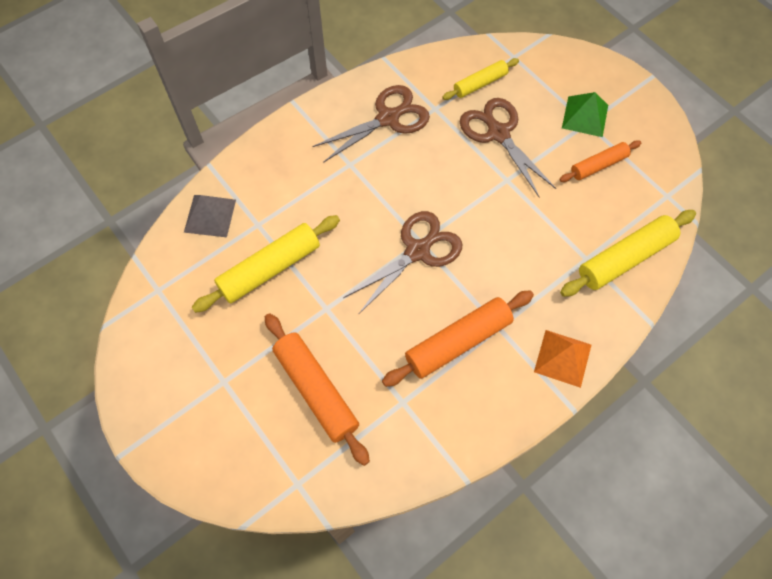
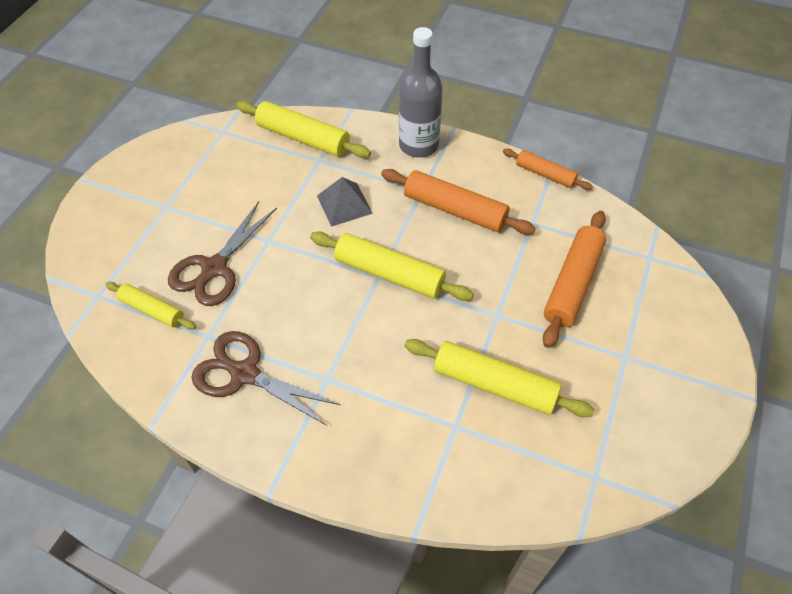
camera: 120 degrees left, 10 degrees down
grey pyramid [184,195,236,237] -> grey pyramid moved to [317,177,373,227]
brown scissors [343,211,462,314] -> yellow rolling pin [310,232,474,301]
orange pyramid [534,330,591,388] -> grey bottle [399,27,443,158]
orange rolling pin [559,140,641,182] -> orange rolling pin moved to [503,149,593,190]
green pyramid [562,92,608,137] -> none

